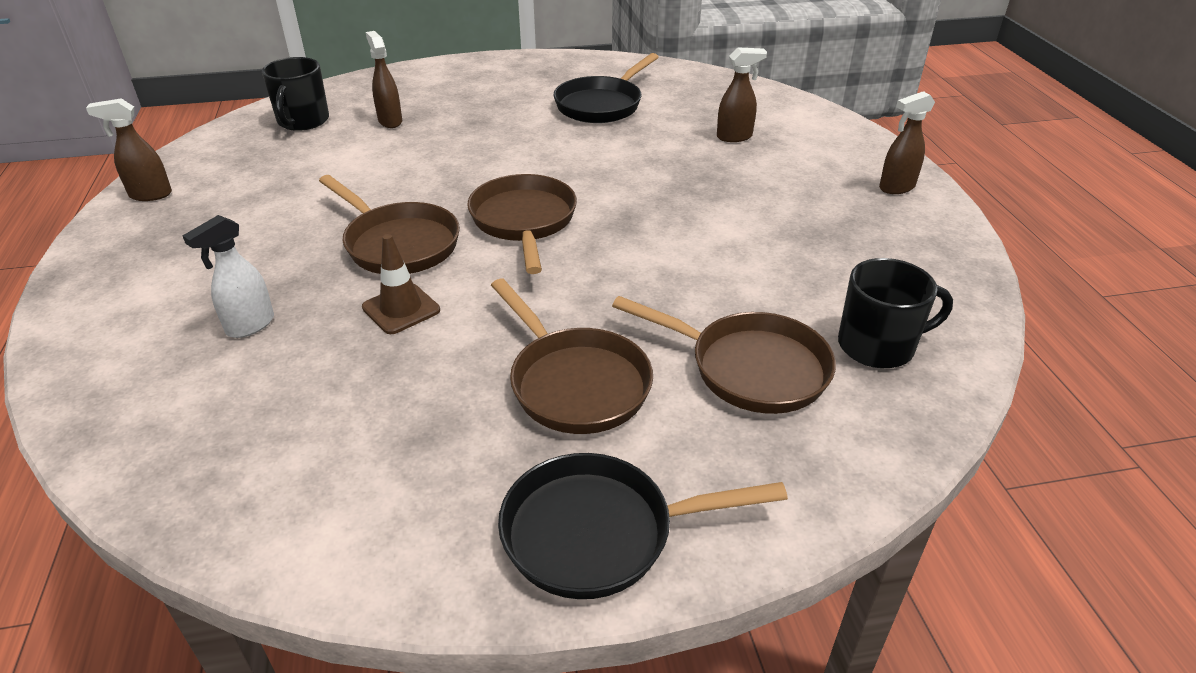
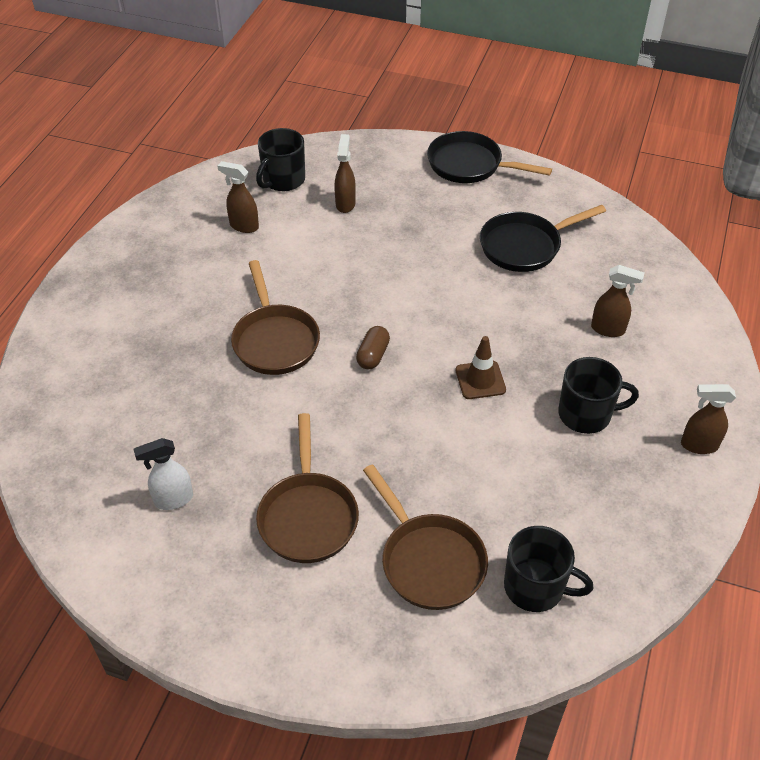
camera: 30 degrees right, 10 degrees up
brown spray bottle [86,98,172,201] -> brown spray bottle moved to [218,161,259,233]
white spray bottle [182,215,274,338] -> white spray bottle moved to [134,438,193,510]
brown traffic cone [362,234,440,334] -> brown traffic cone moved to [456,336,506,399]
brown pan [467,174,577,274] -> brown capsule [356,326,390,369]
black pan [498,453,788,599] -> black pan moved to [427,131,552,183]
none -> black mug [558,357,639,434]

